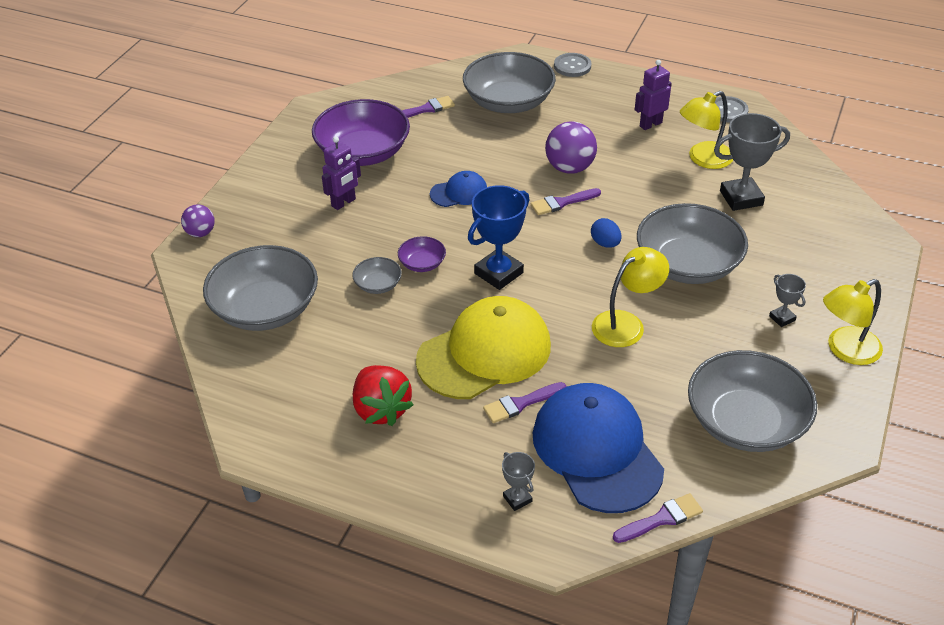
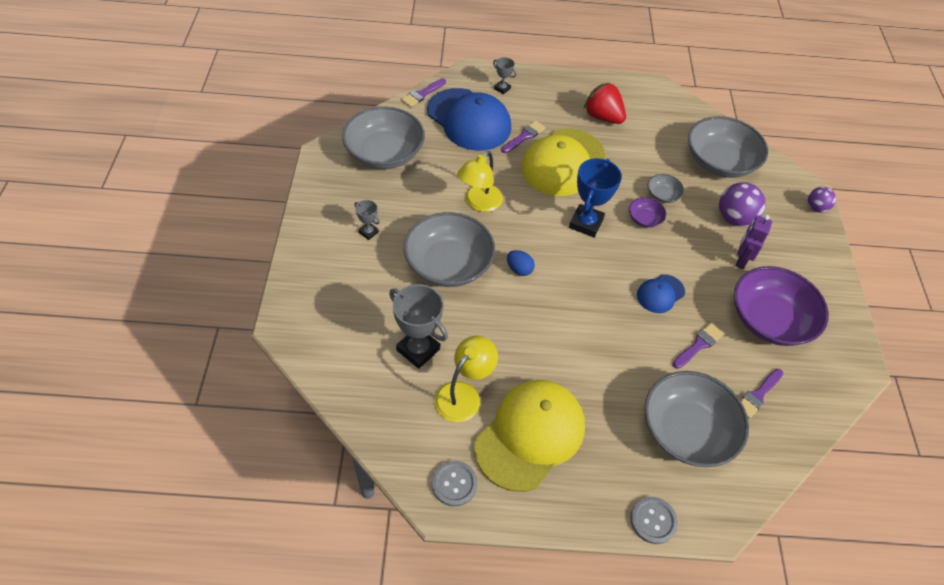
camera: 155 degrees right, 10 degrees up
purple brush [530,188,601,215] -> purple brush moved to [673,323,724,369]
purple ball [545,121,597,174] -> purple ball moved to [719,182,766,227]
purple robot [635,60,672,130] -> yellow cap [474,380,585,492]
grey trophy [714,113,790,211] -> grey trophy turned 75 degrees clockwise [389,284,448,369]
yellow lamp [823,279,883,365] -> none

